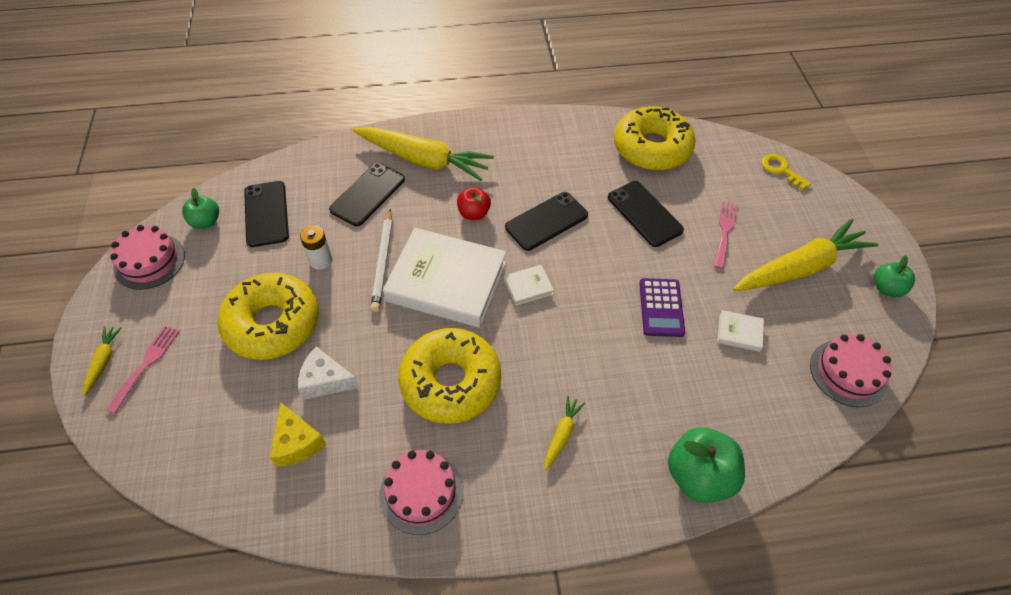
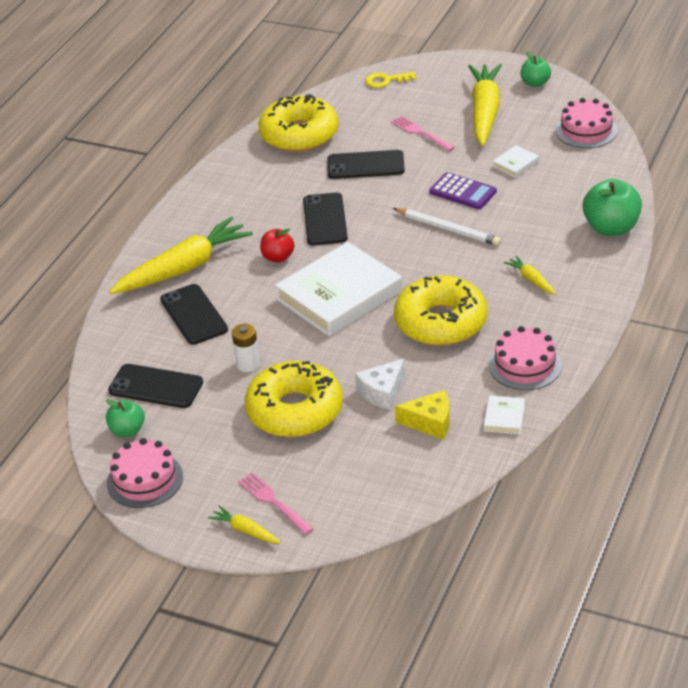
camera: 55 degrees left, 15 degrees down
white pencil [371,209,393,312] -> white pencil moved to [393,208,501,246]
white book [504,265,554,306] -> white book moved to [484,396,525,434]

